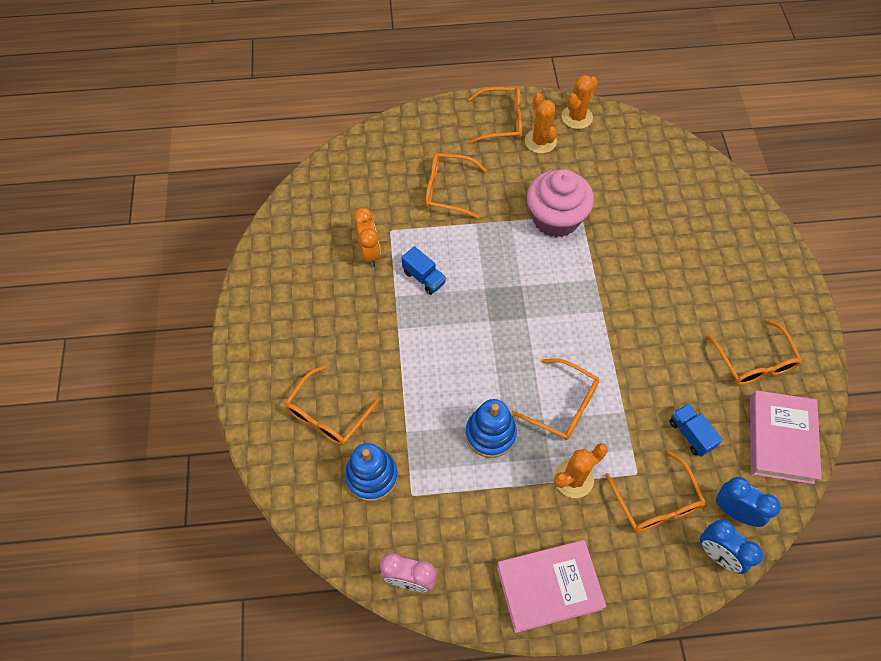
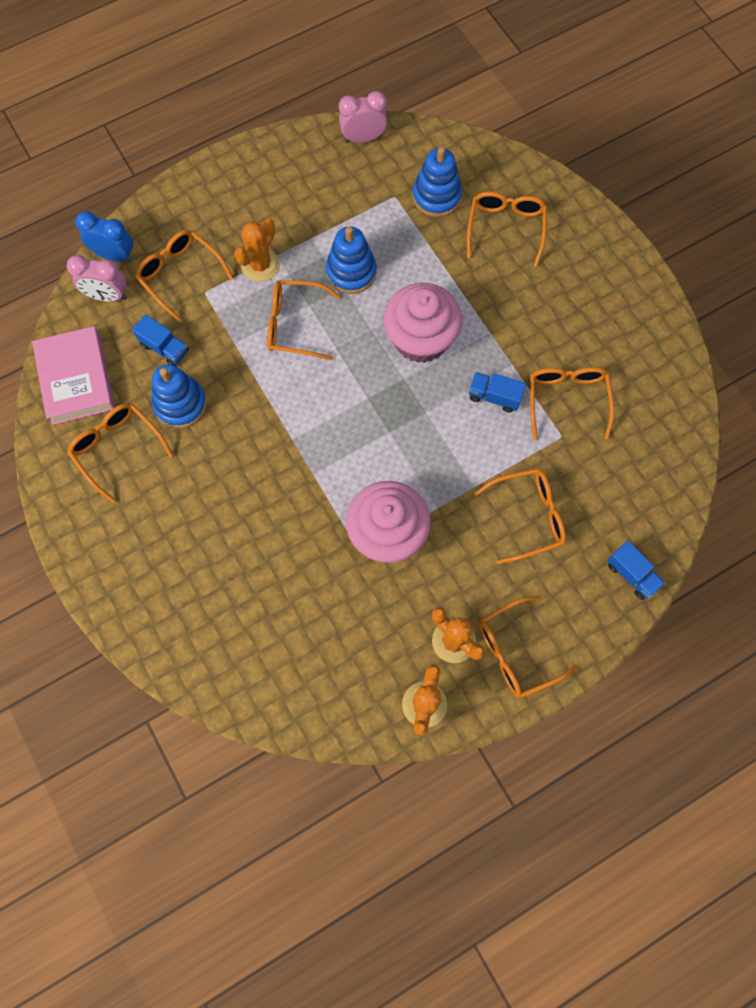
camera: 155 degrees right, 10 degrees up
orange clock [353,207,381,267] -> orange glasses [530,367,614,440]
pink book [497,540,607,633] -> none
blue clock [716,477,781,527] -> pink clock [67,255,127,302]
none -> blue stacking toy [152,364,207,428]
none -> pink cupcake [384,283,462,363]
none -> blue truck [607,541,665,600]

